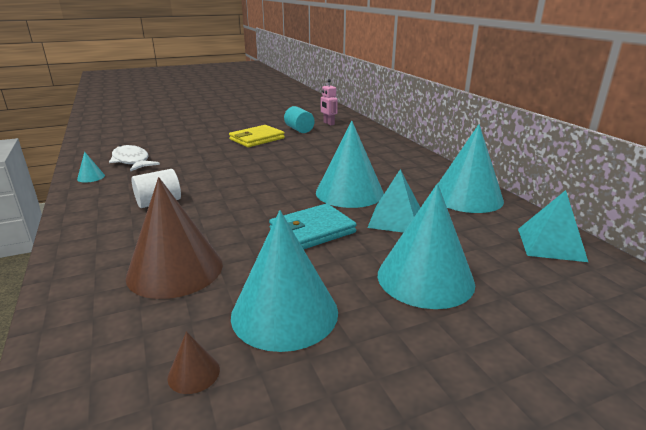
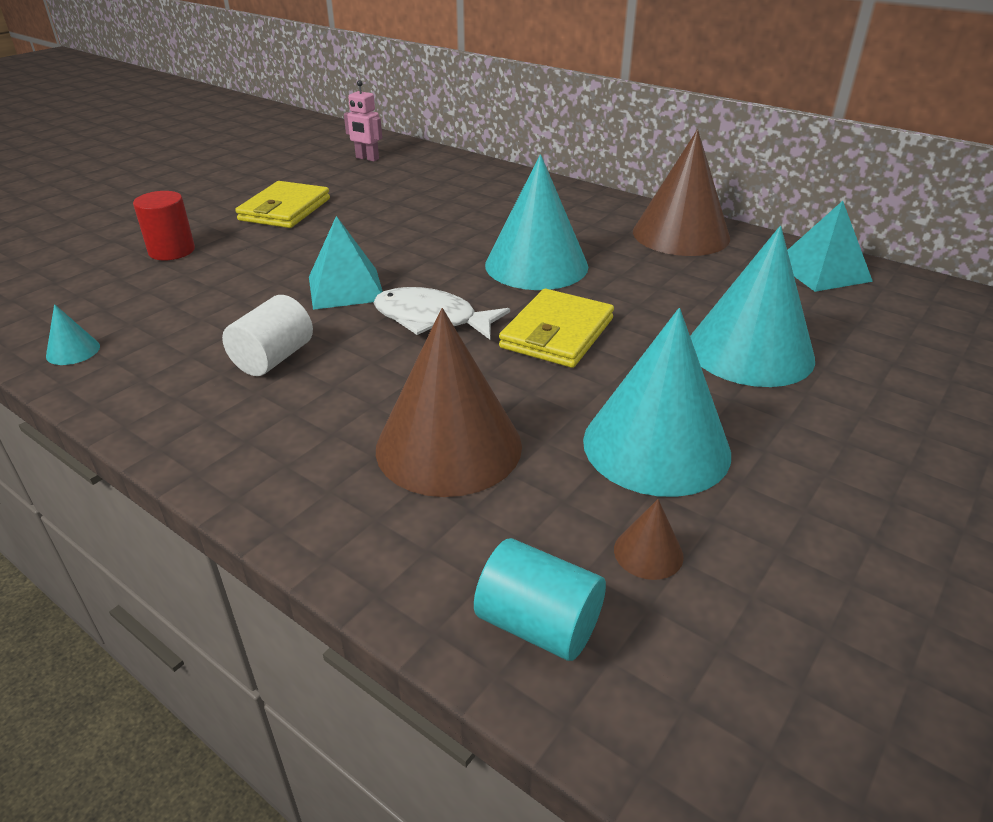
camera: 30 degrees left, 10 degrees up
white fish [109,145,160,172] -> white fish moved to [373,287,510,339]
turquoise wallet [269,203,357,249] -> yellow wallet [499,289,614,368]
turquoise cylinder [284,106,315,133] -> turquoise cylinder moved to [474,538,606,661]
turquoise pyramid [368,169,421,233] -> turquoise pyramid moved to [309,216,383,310]
turquoise cone [438,124,504,213] -> brown cone [633,129,730,256]
none -> red cylinder [133,191,195,260]

